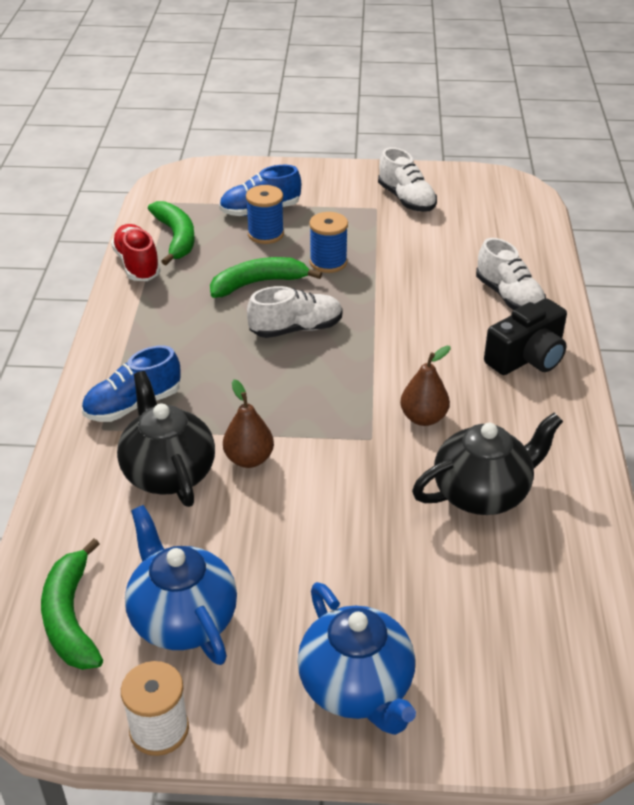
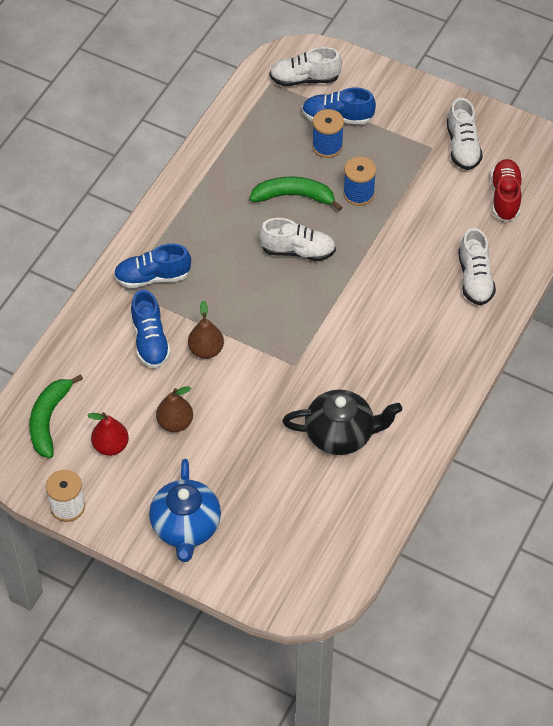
camera: 25 degrees right, 15 degrees up
red shoe [111,224,161,281] -> red shoe moved to [491,159,522,222]
black teapot [117,371,215,507] -> blue shoe [131,290,171,368]
blue teapot [125,505,237,665] -> red pear [87,412,129,456]
green banana [148,201,195,265] -> none
brown pear [400,346,450,426] -> brown pear moved to [156,386,193,432]
black camera [484,298,567,375] -> none
none -> white shoe [270,47,342,86]

